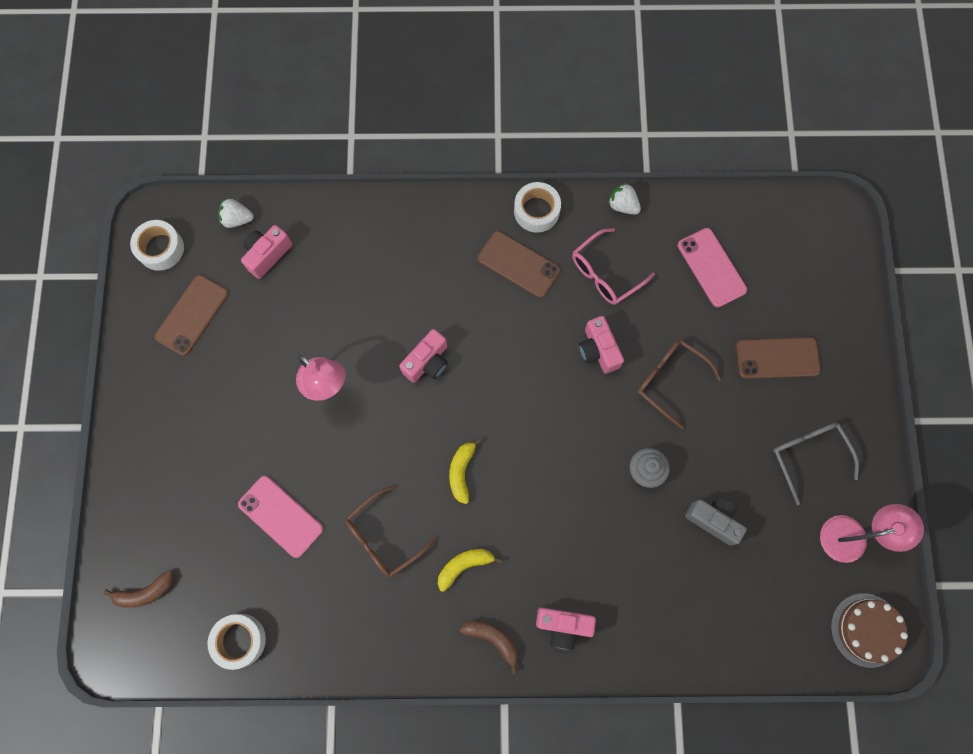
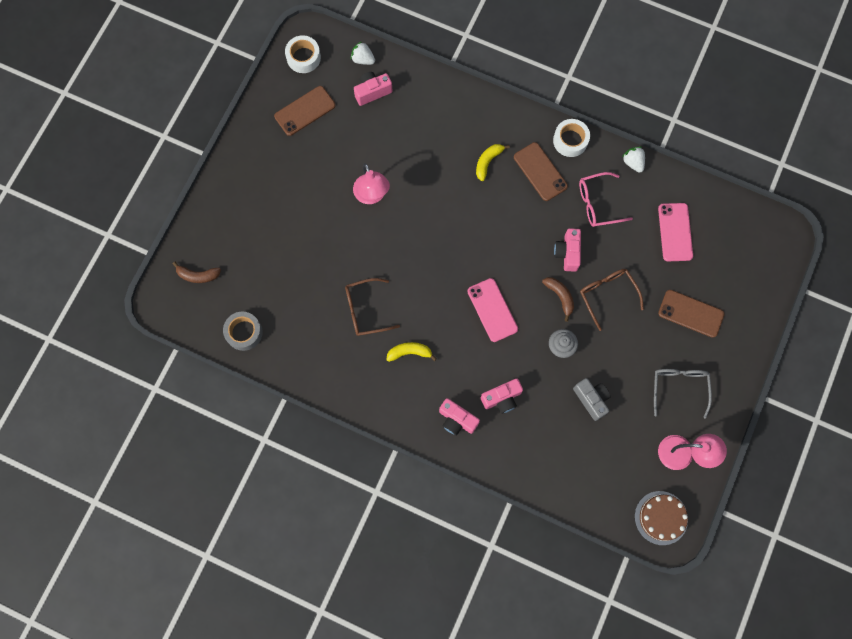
camera: 25 degrees right, 0 degrees up
white tape [208,614,266,670] -> grey tape [223,312,263,351]
pink phone [238,476,323,558] -> pink phone moved to [467,278,518,342]
pink camera [399,329,448,383] -> pink camera moved to [481,378,523,414]
yellow banana [449,438,482,504] -> yellow banana moved to [476,144,510,181]
brown banana [460,621,518,674] -> brown banana moved to [542,277,574,322]

